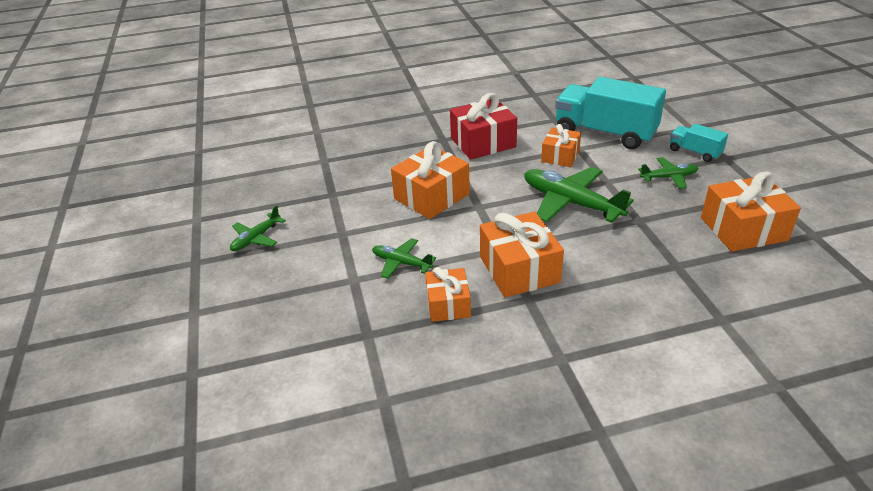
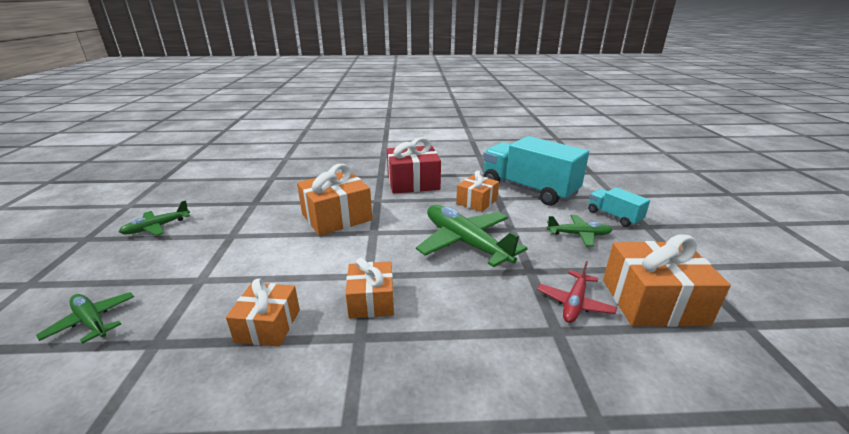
camera: 10 degrees right, 10 degrees down
green plane [372,238,436,279] -> green plane moved to [36,292,134,344]
orange gift [480,211,564,298] -> orange gift [346,258,394,319], size x0.62
none -> red plane [537,261,617,323]

